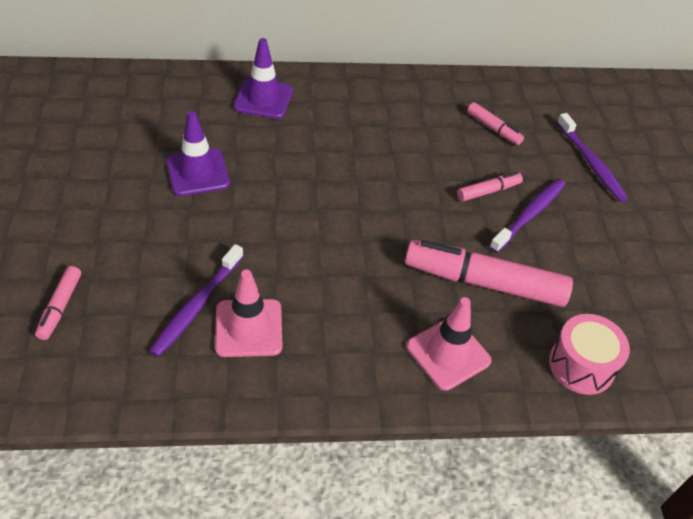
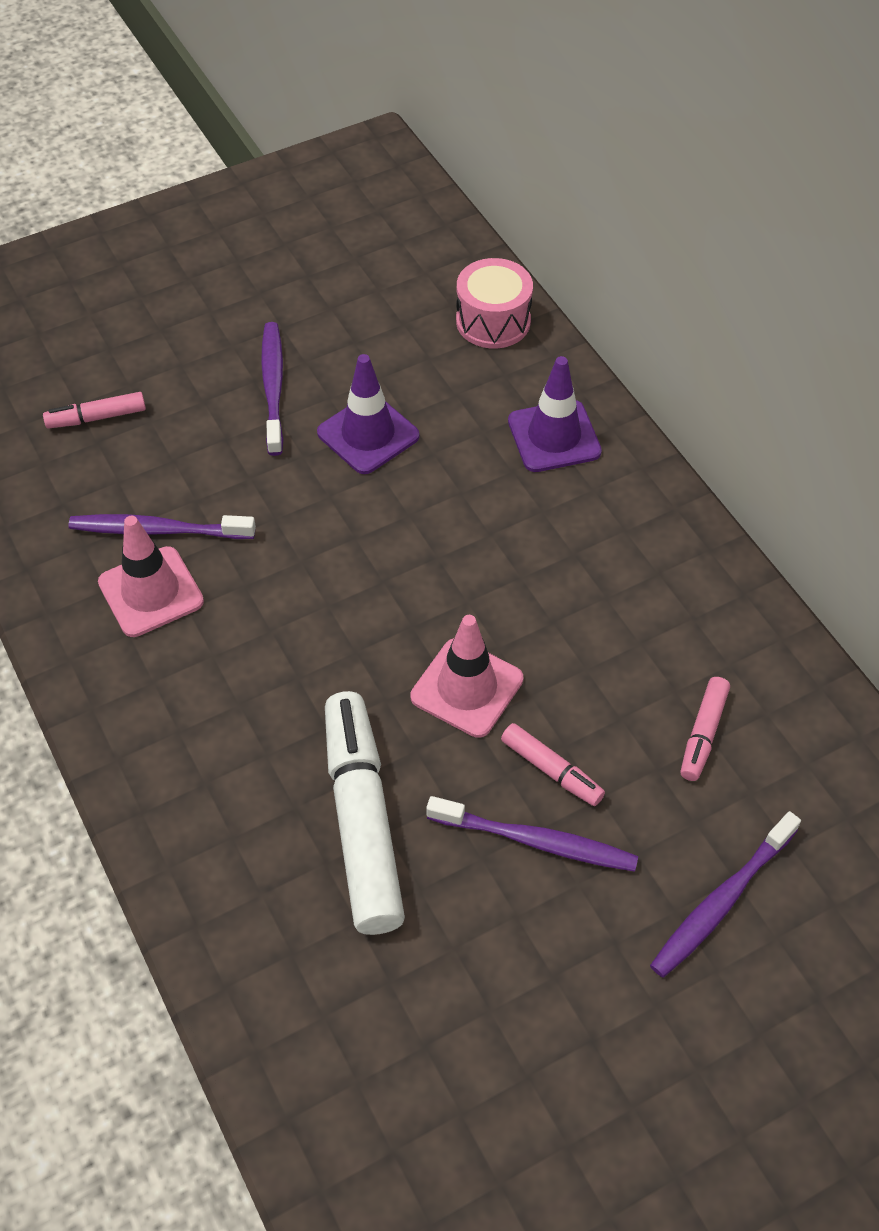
camera: 70 degrees right, 5 degrees up
pink marker [405,240,573,307] -> white marker [325,691,405,935]
pink traffic cone [407,297,492,391] -> pink traffic cone moved to [410,615,523,738]
pink drum [549,314,630,395] -> pink drum moved to [456,258,533,348]
none -> purple toothbrush [261,322,283,456]

